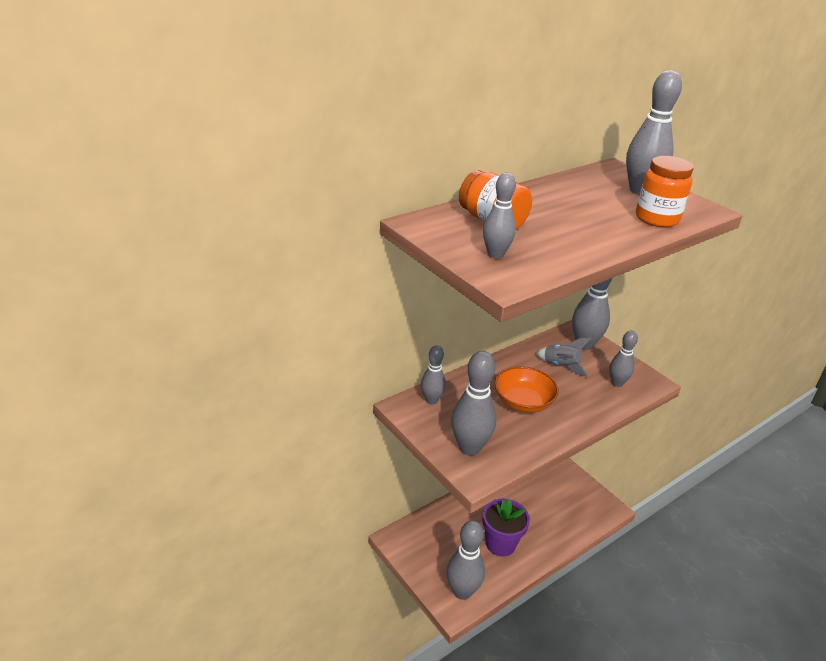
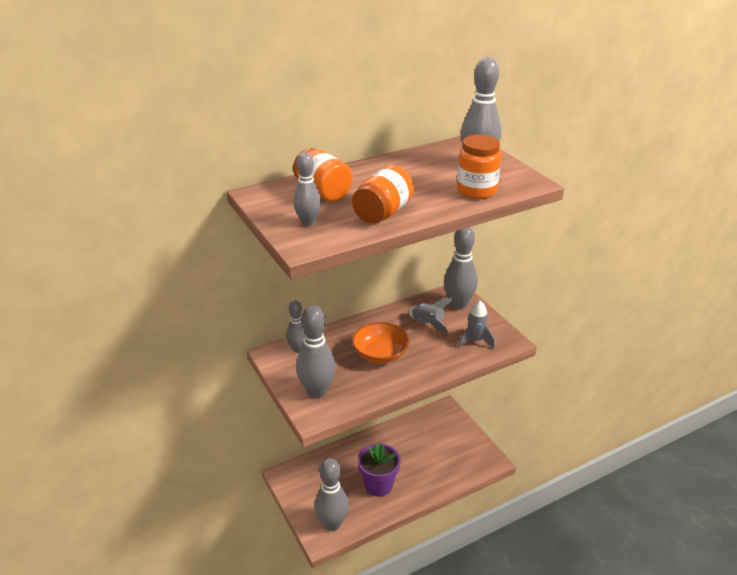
camera: 10 degrees right, 0 degrees up
grey bowling pin [609,331,638,387] -> grey rocket [458,301,495,348]
none -> orange jar [352,165,414,224]

